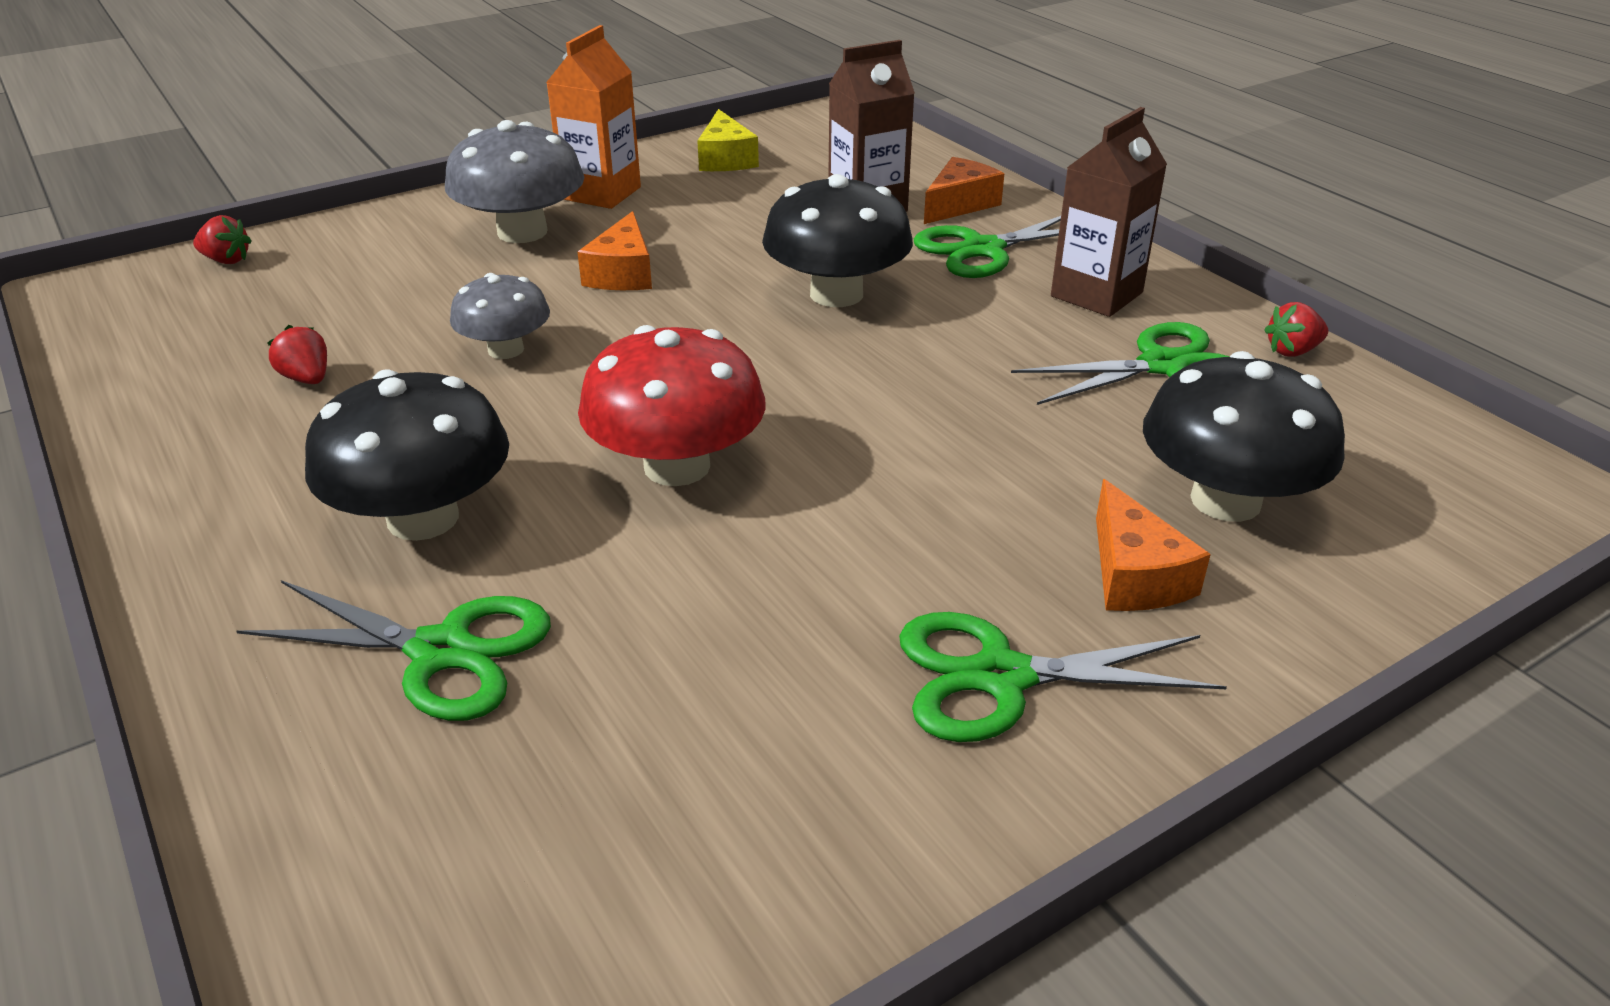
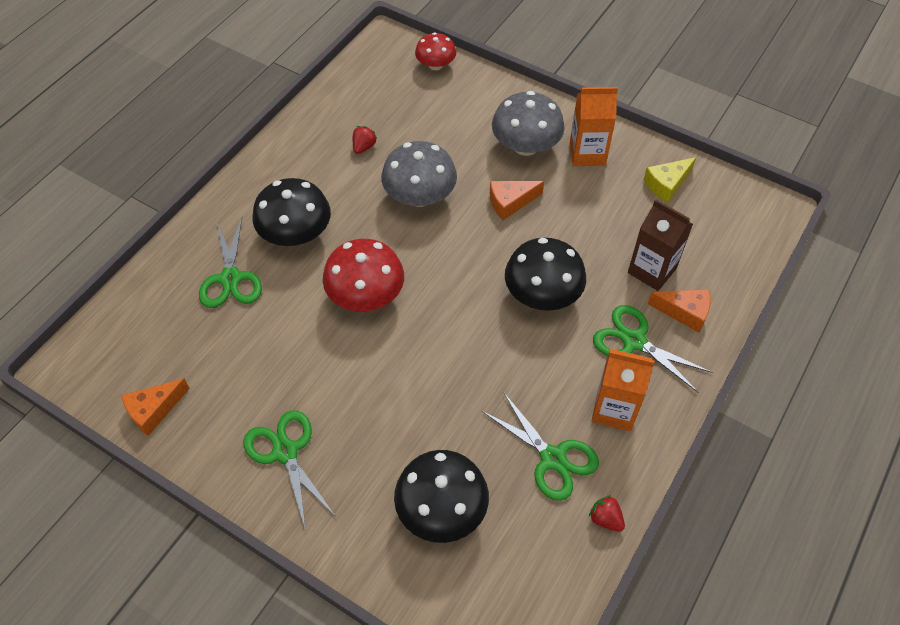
camera: 65 degrees right, 20 degrees up
red strawberry [193,215,252,264] -> red mushroom [415,32,456,70]
grey mushroom [450,273,550,359] -> grey mushroom [381,141,457,207], size x1.63
brown carton [1051,107,1167,317] -> orange carton [592,349,655,431]
orange cheese [1096,479,1211,611] -> orange cheese moved to [121,378,190,436]

